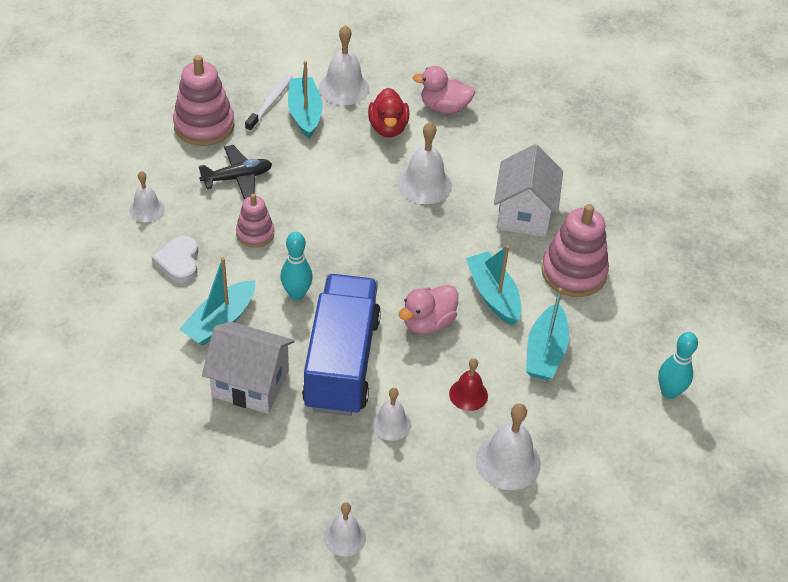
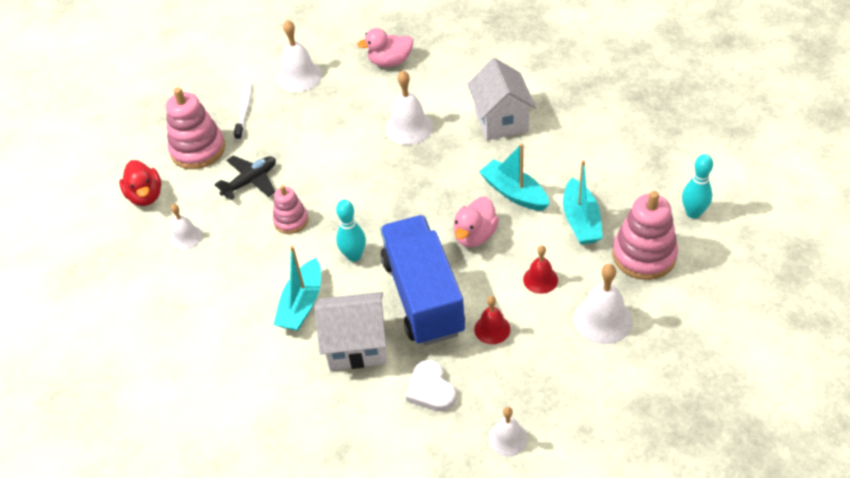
camera: 15 degrees left, 0 degrees up
white heart [152,236,198,283] -> white heart moved to [406,360,456,412]
turquoise boat [288,61,322,138] -> none
red duck [368,88,409,137] -> red duck moved to [119,160,161,206]
white bell [371,388,411,441] -> red bell [474,296,510,344]
pink stacking toy [542,204,609,297] -> pink stacking toy moved to [612,191,678,280]

